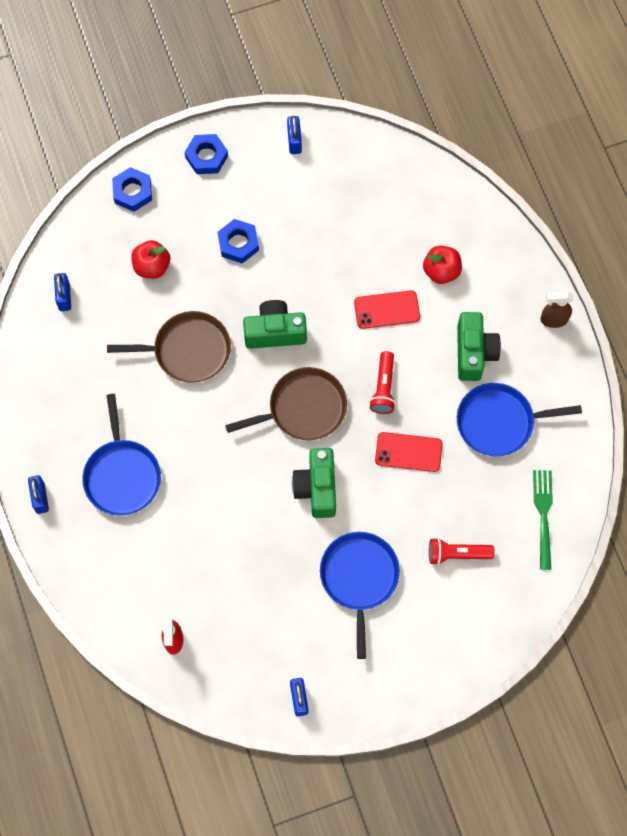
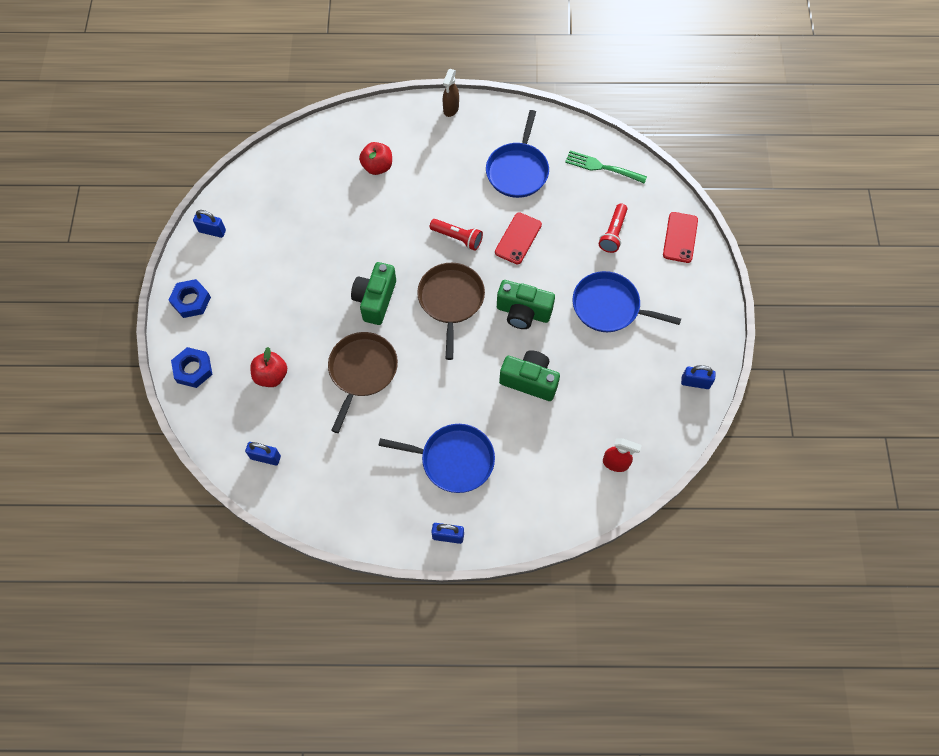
camera: 70 degrees left, 5 degrees down
blue nut [218,219,259,263] -> none
red phone [354,290,420,329] -> red phone moved to [663,212,698,263]
green camera [457,312,501,381] -> green camera moved to [499,350,560,401]

